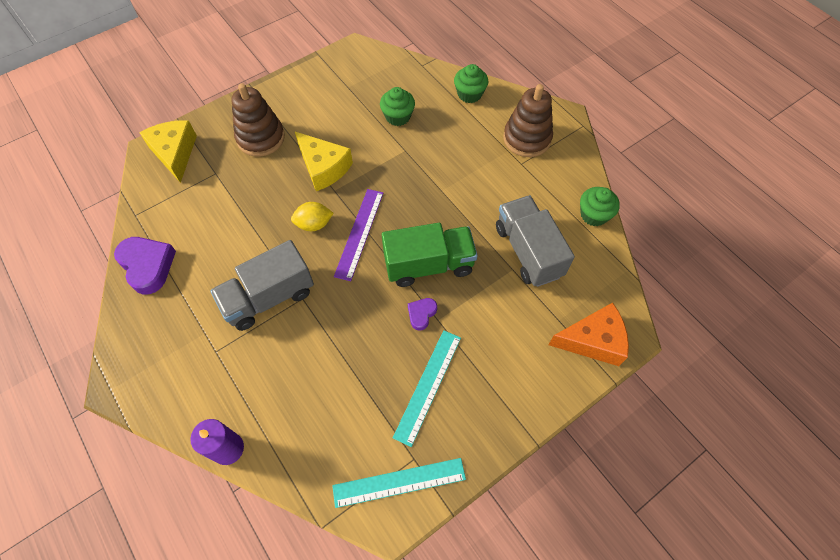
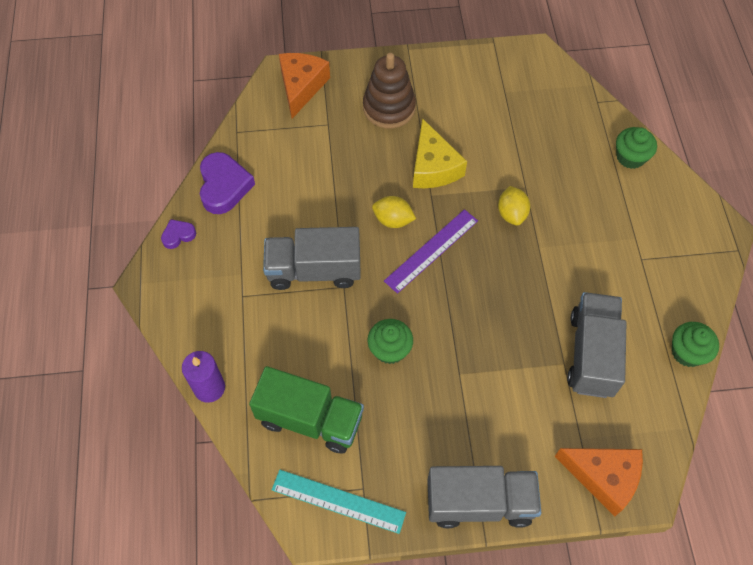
camera: 30 degrees right, 0 degrees up
yellow cheese [139,120,197,183] -> orange cheese [279,53,330,119]
green cupcake [380,87,415,126] -> green cupcake moved to [368,319,413,364]
green truck [382,223,478,287] -> green truck moved to [249,366,364,453]
turquoise ruler [393,330,461,447] -> none
purple heart [408,298,437,330] -> purple heart moved to [161,219,196,249]
brown stacking toy [503,84,553,157] -> none
none -> grey truck [427,466,541,528]
none -> yellow lemon [498,186,530,226]

